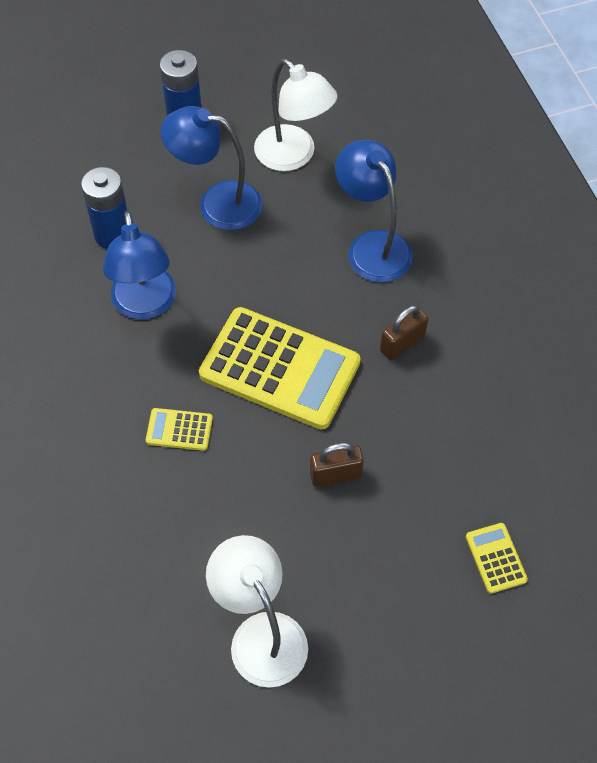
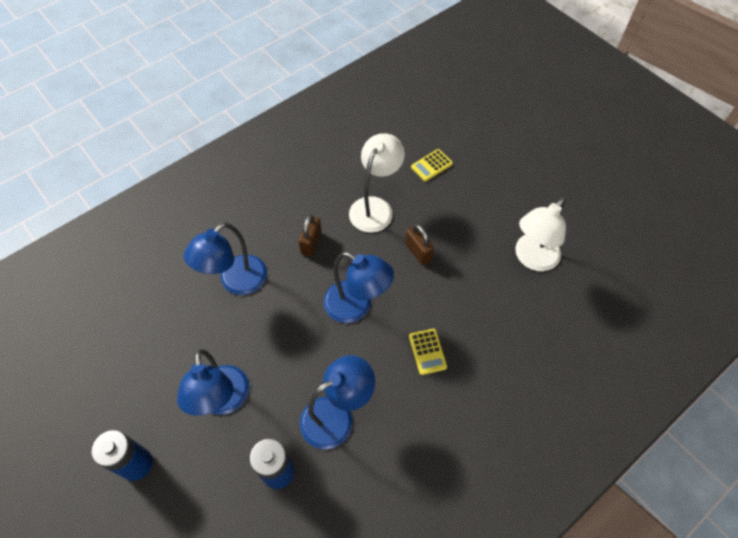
camera: 110 degrees left, 0 degrees up
yellow calculator [199,307,361,430] -> blue lamp [323,252,394,323]
white lamp [254,59,337,171] -> white lamp moved to [349,133,405,233]
brown padlock [380,305,428,361] -> brown padlock turned 75 degrees clockwise [298,215,322,257]

